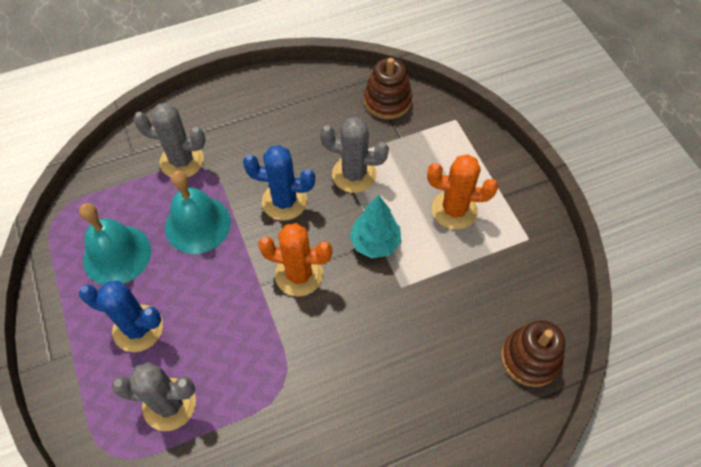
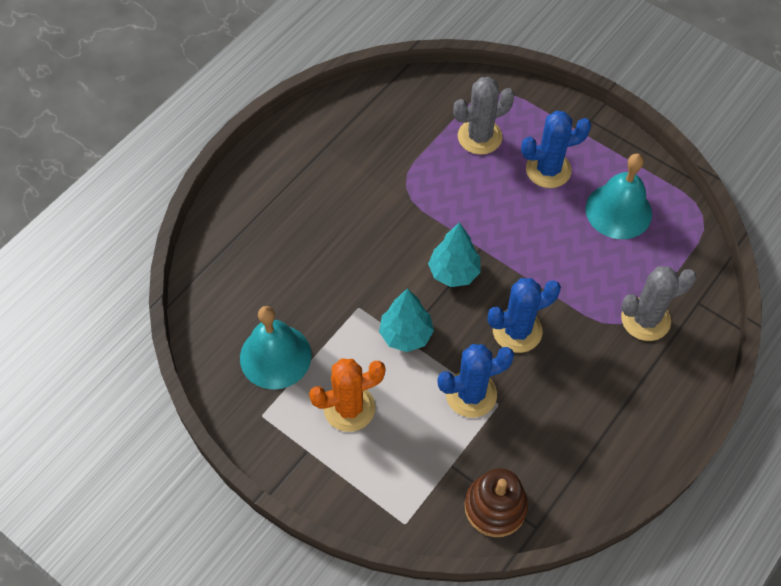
camera: 150 degrees right, 0 degrees up
turquoise bell [165,170,231,254] -> turquoise bell moved to [240,306,312,390]
orange cactus [258,223,332,297] -> turquoise tree [428,222,481,287]
grey cactus [320,117,389,193] -> blue cactus [437,344,514,418]
brown stacking toy [501,320,565,387] -> none

